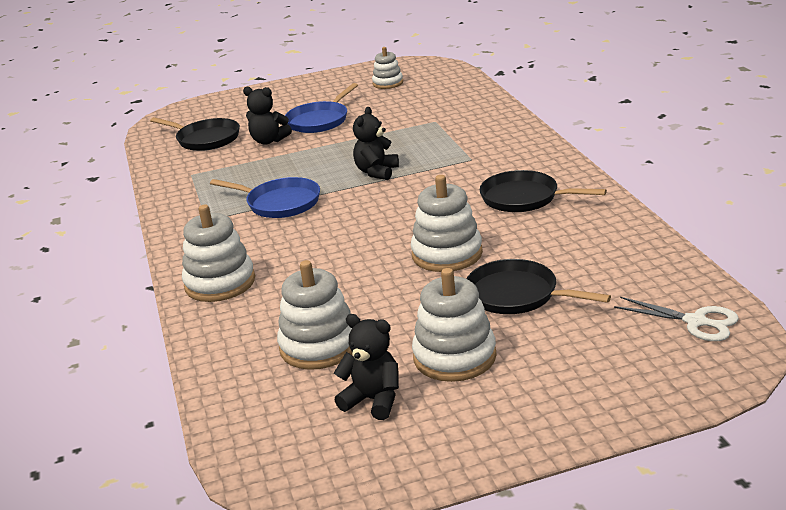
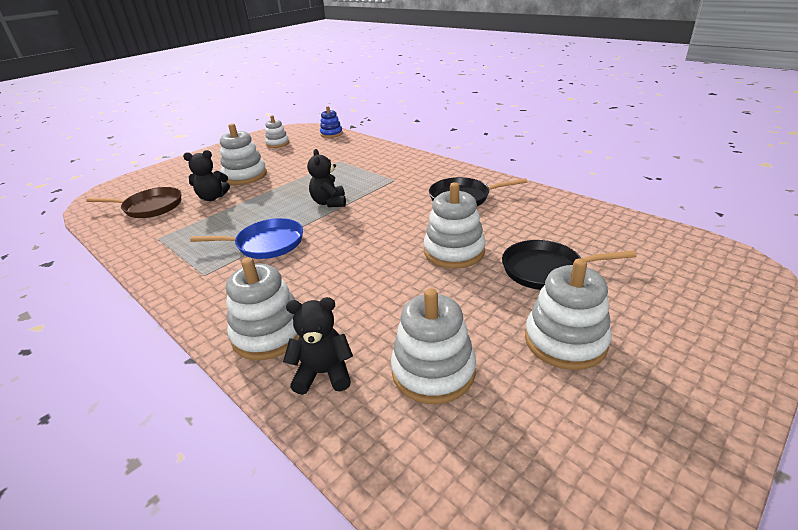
camera: 30 degrees left, 5 degrees up
black pan [150,117,240,151] -> brown pan [86,187,181,218]
blue pan [285,83,358,133] -> white stacking toy [220,123,267,185]
black teddy bear [334,314,399,420] -> black teddy bear moved to [283,297,353,395]
white scissors [614,297,739,341] -> none
none -> blue stacking toy [320,106,343,138]

